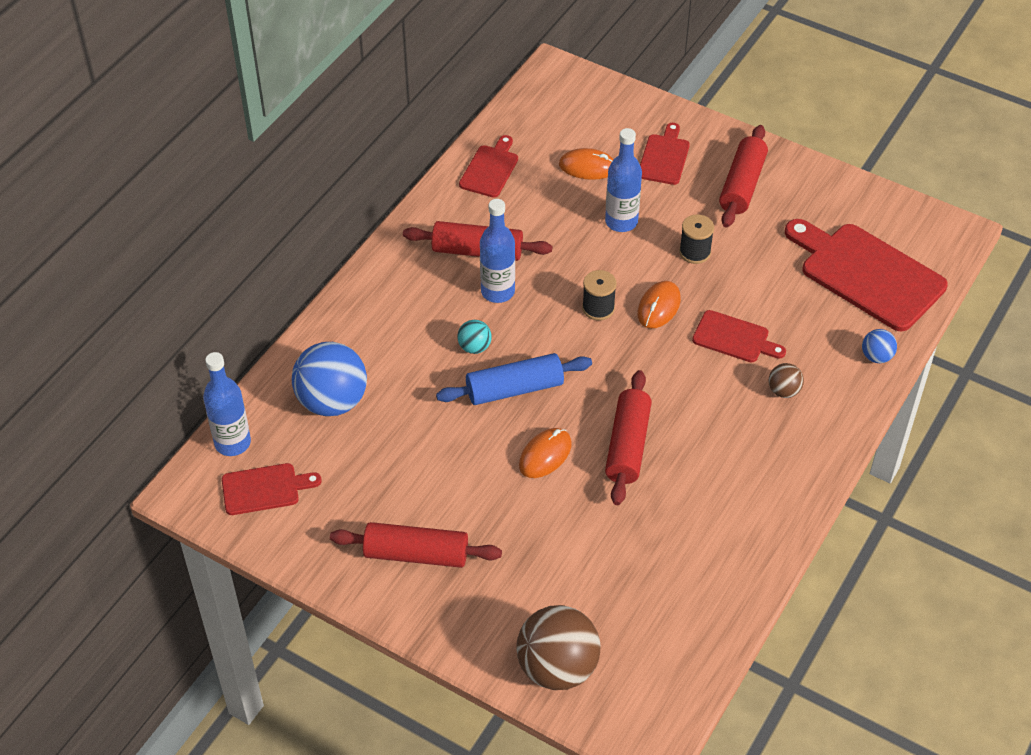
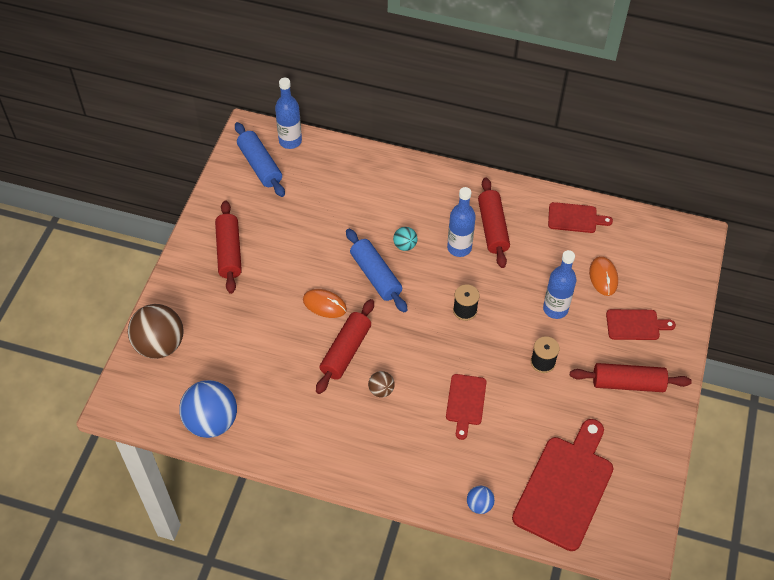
camera: 75 degrees right, 5 degrees up
red cutting board [222,463,322,515] -> blue rolling pin [235,122,285,197]
blue ball [292,342,367,416] -> blue ball moved to [179,380,237,438]
red rolling pin [605,370,652,505] -> red rolling pin turned 60 degrees counterclockwise [316,299,374,394]
orange mouse [638,281,681,329] -> none
brown ball [769,363,804,398] -> brown ball moved to [368,371,395,397]

